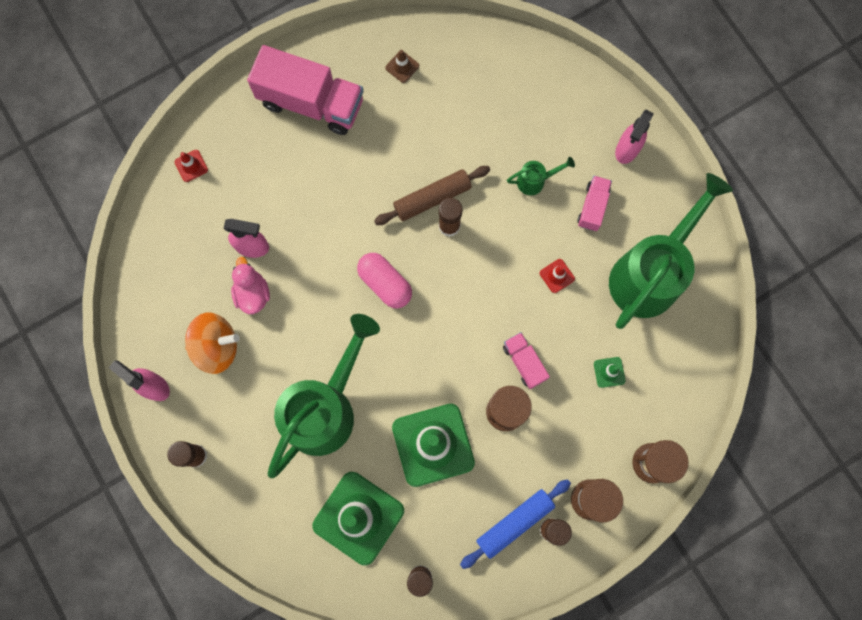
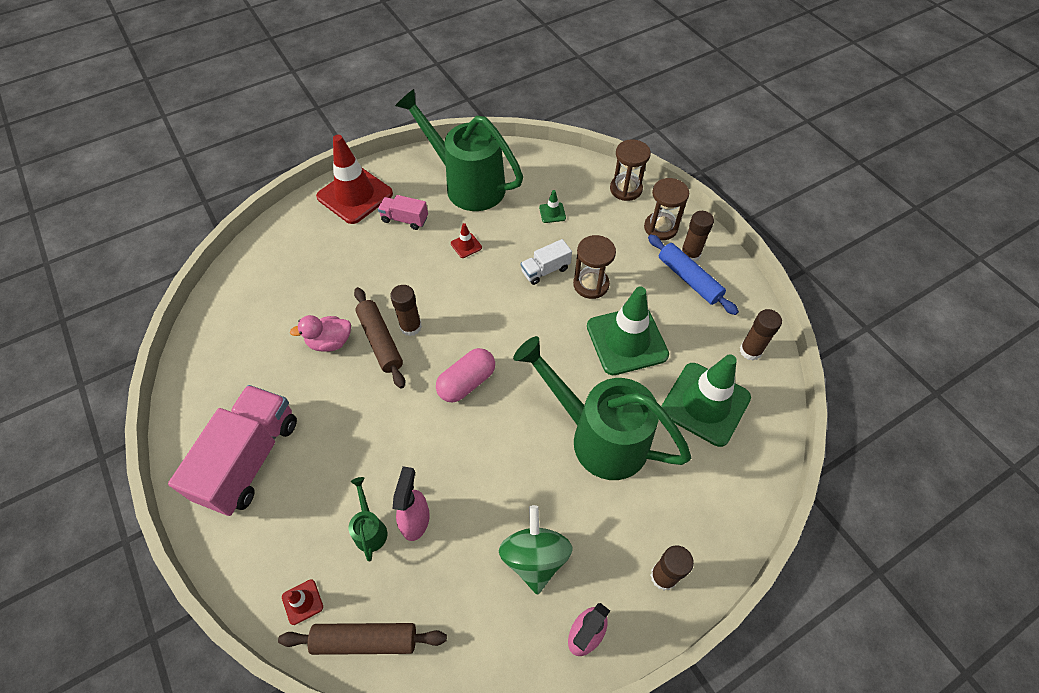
camera: 90 degrees left, 20 degrees down
orange spinning top [185,313,240,374] -> green spinning top [499,505,572,595]
pink duck [231,257,270,314] -> pink duck moved to [290,315,351,352]
brown traffic cone [385,50,419,83] -> none
pink truck [503,332,550,389] -> white truck [521,239,572,285]
green watering can [507,157,575,195] -> green watering can moved to [349,477,387,561]
pink spray bottle [615,110,654,164] -> red traffic cone [316,135,393,224]
none -> brown rolling pin [278,623,447,655]

